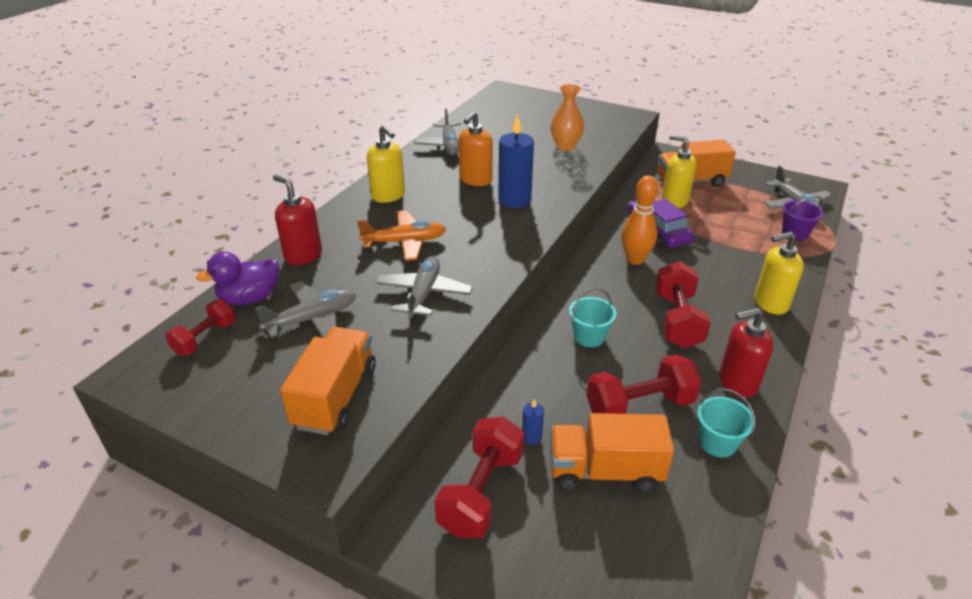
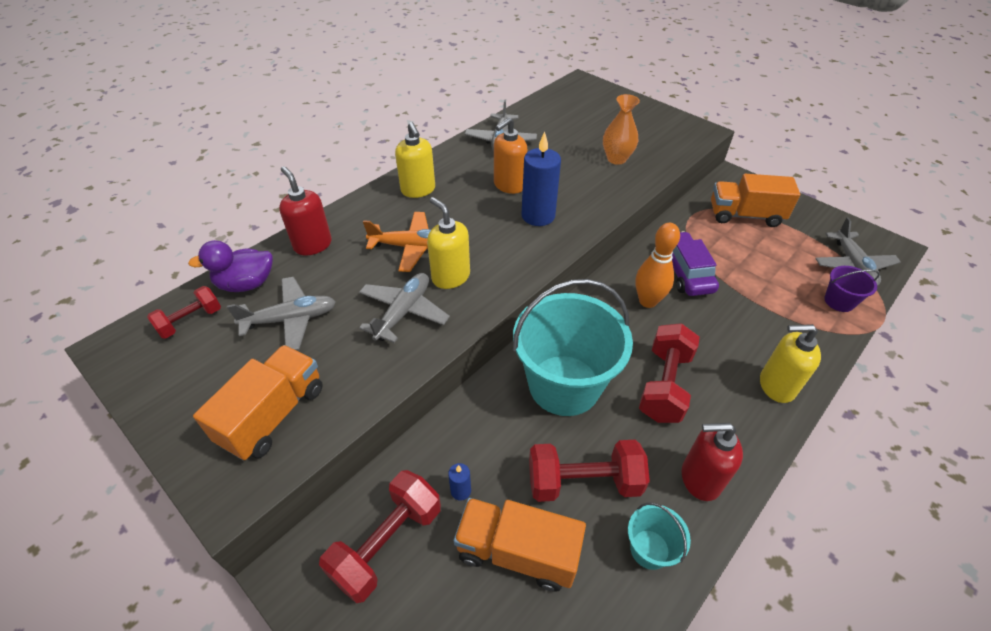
camera: 15 degrees right, 10 degrees up
turquoise bucket [569,288,616,347] -> turquoise bucket [513,279,633,416], size x2.27
yellow soap dispenser [662,135,697,208] -> yellow soap dispenser moved to [427,197,470,289]

